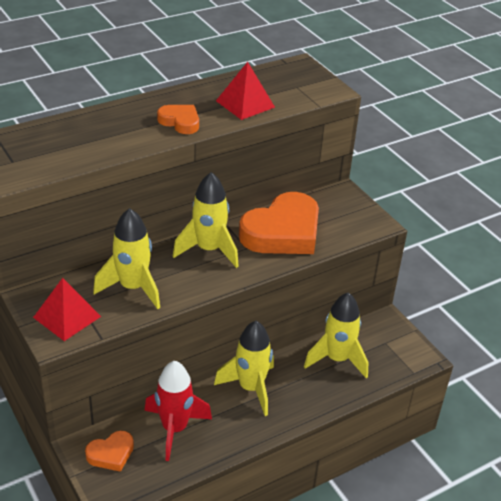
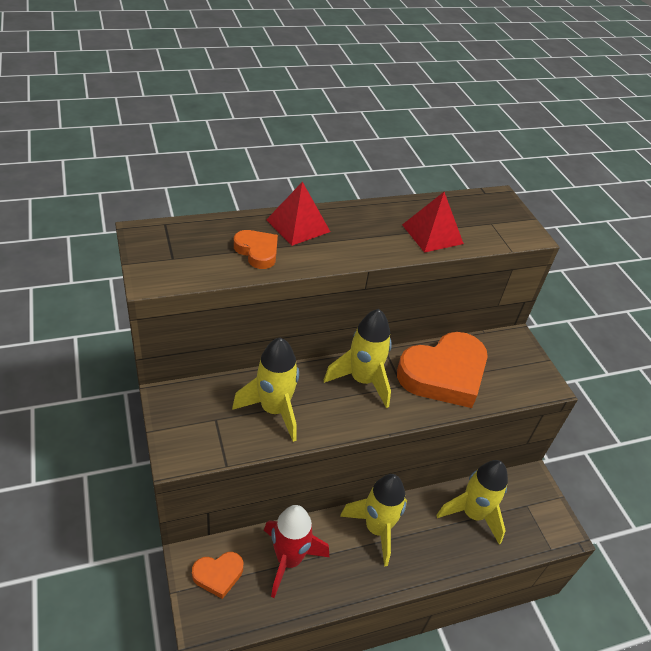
camera: 10 degrees right, 5 degrees up
red pyramid [33,278,101,341] -> red pyramid moved to [266,182,330,246]
orange heart [157,105,199,134] -> orange heart moved to [234,230,278,269]

